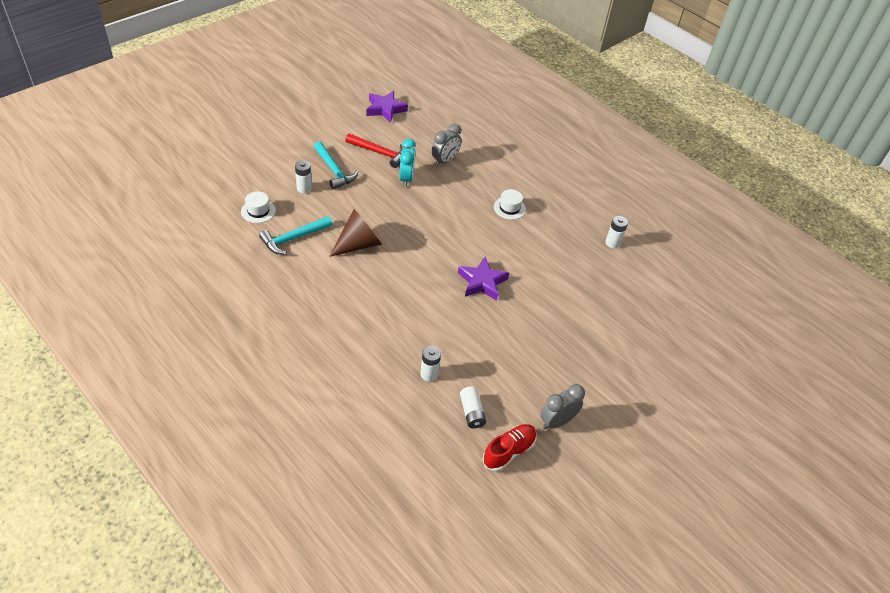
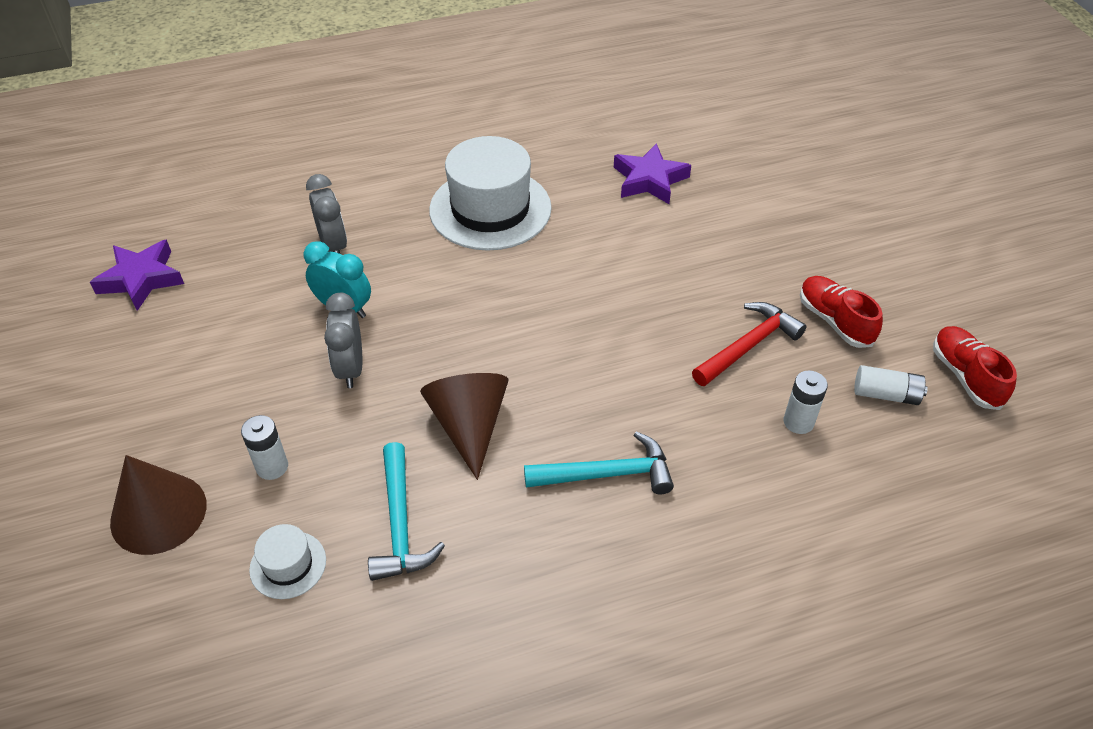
camera: 60 degrees left, 0 degrees up
turquoise hammer [313,141,358,189] -> turquoise hammer moved to [524,431,674,494]
red hammer [345,133,404,168] -> red hammer moved to [692,302,807,386]
purple star [458,257,509,301] -> purple star moved to [614,143,691,204]
white hat [494,189,526,220] -> white hat [429,136,552,250], size x2.19
grey clock [540,384,585,429] -> grey clock moved to [324,293,362,388]
white battery [605,216,628,249] -> none
none -> brown cone [110,455,206,555]
none -> red shoe [800,276,883,348]

